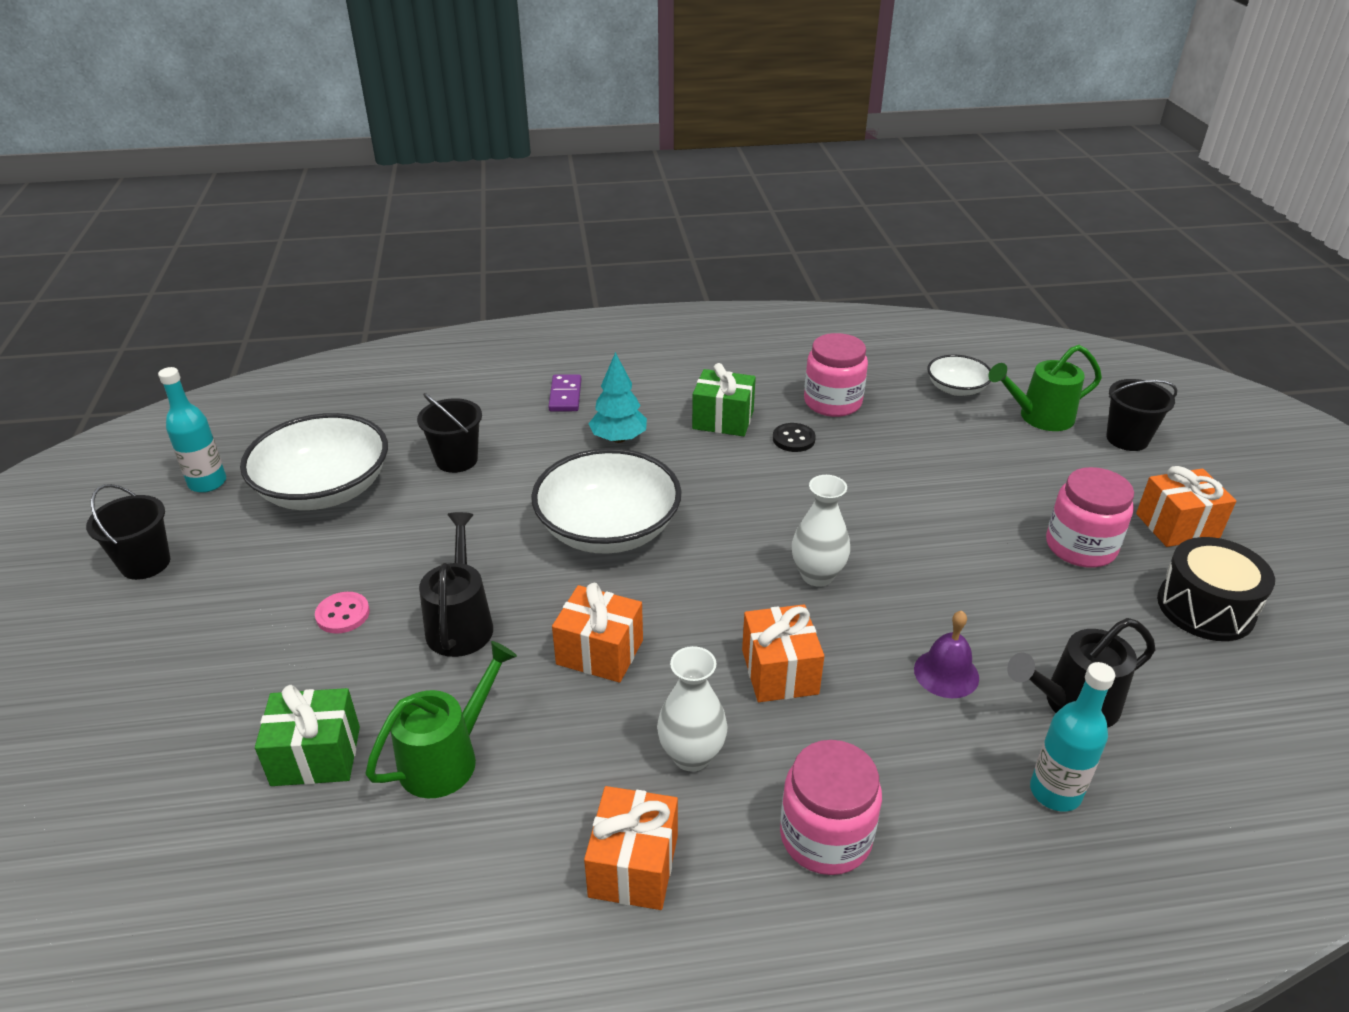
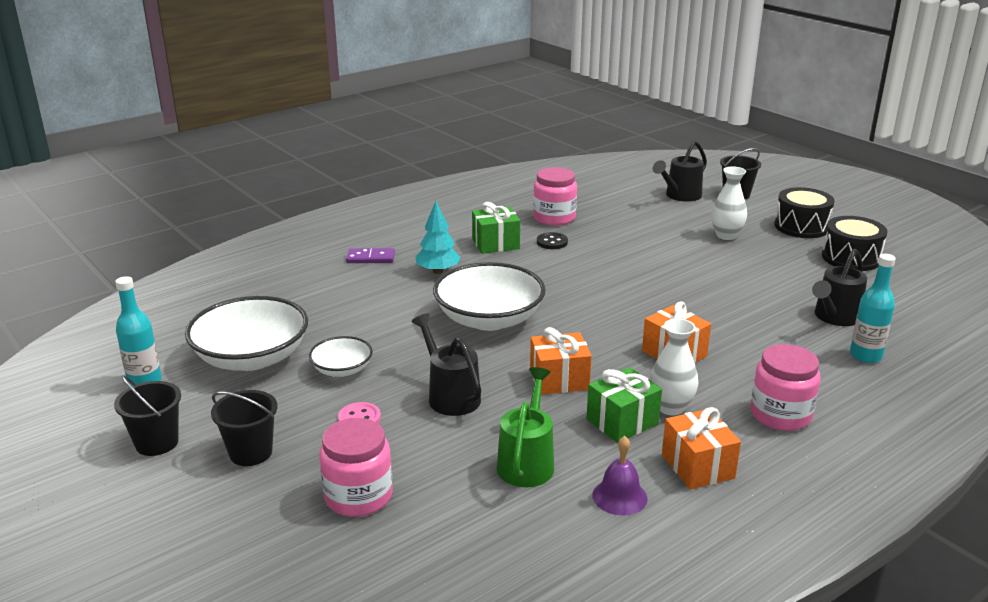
camera: 30 degrees left, 10 degrees down
green gift [255,685,360,786] -> green gift moved to [586,367,662,443]
black bucket [417,393,482,473] -> black bucket moved to [211,390,278,466]
purple domino [548,374,581,412] -> purple domino turned 60 degrees counterclockwise [346,248,395,263]
white vase [792,475,850,587] -> white vase moved to [711,166,747,240]
purple bell [914,611,979,698] -> purple bell moved to [592,436,648,515]
white bowl [927,355,991,396] -> white bowl moved to [309,336,373,377]
green watering can [988,345,1102,431] -> black watering can [653,141,707,202]
pink jar [1046,467,1134,568] -> pink jar moved to [319,418,393,517]
orange gift [1136,466,1236,547] -> black drum [775,187,835,238]

